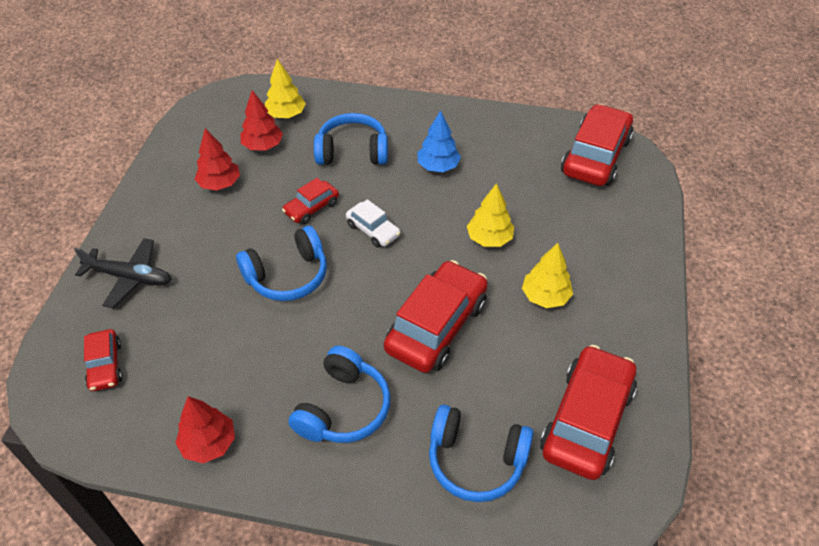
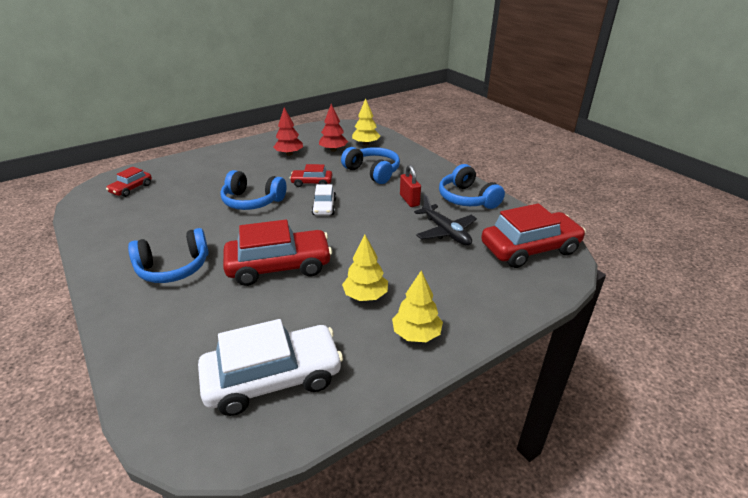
camera: 45 degrees right, 15 degrees down
black plane [74,238,172,308] -> black plane moved to [414,194,477,246]
red tree [175,396,235,463] -> none
blue tree [418,110,461,172] -> red padlock [400,165,421,207]
blue headphones [429,404,534,502] -> blue headphones moved to [439,164,505,209]
yellow tree [467,183,514,247] -> yellow tree moved to [392,270,443,342]
red car [540,345,637,480] -> white car [198,319,343,416]

